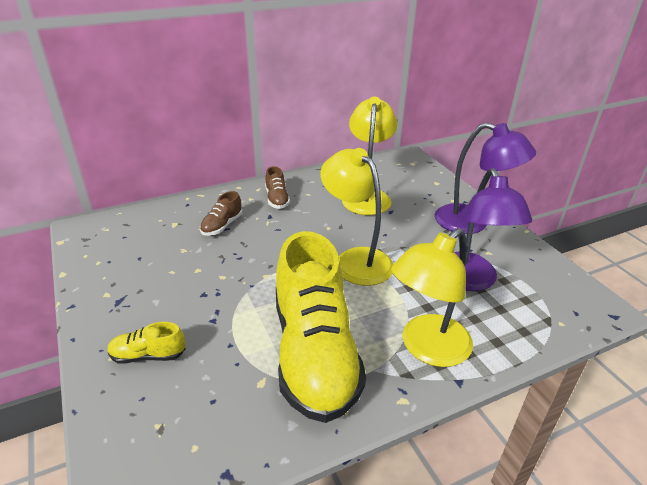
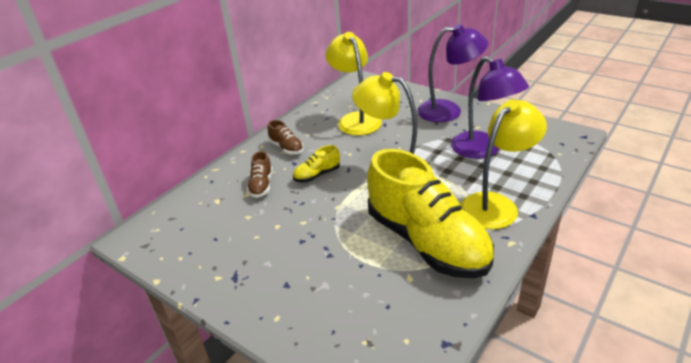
camera: 25 degrees left, 0 degrees up
yellow shoe [107,322,186,364] -> yellow shoe moved to [293,145,340,182]
yellow lamp [391,228,473,367] -> yellow lamp turned 150 degrees counterclockwise [460,99,547,229]

